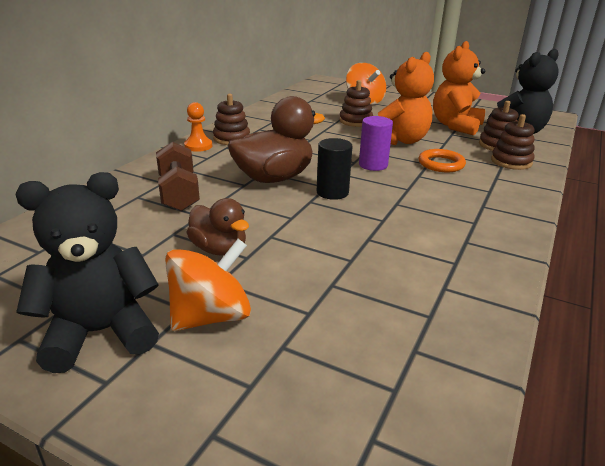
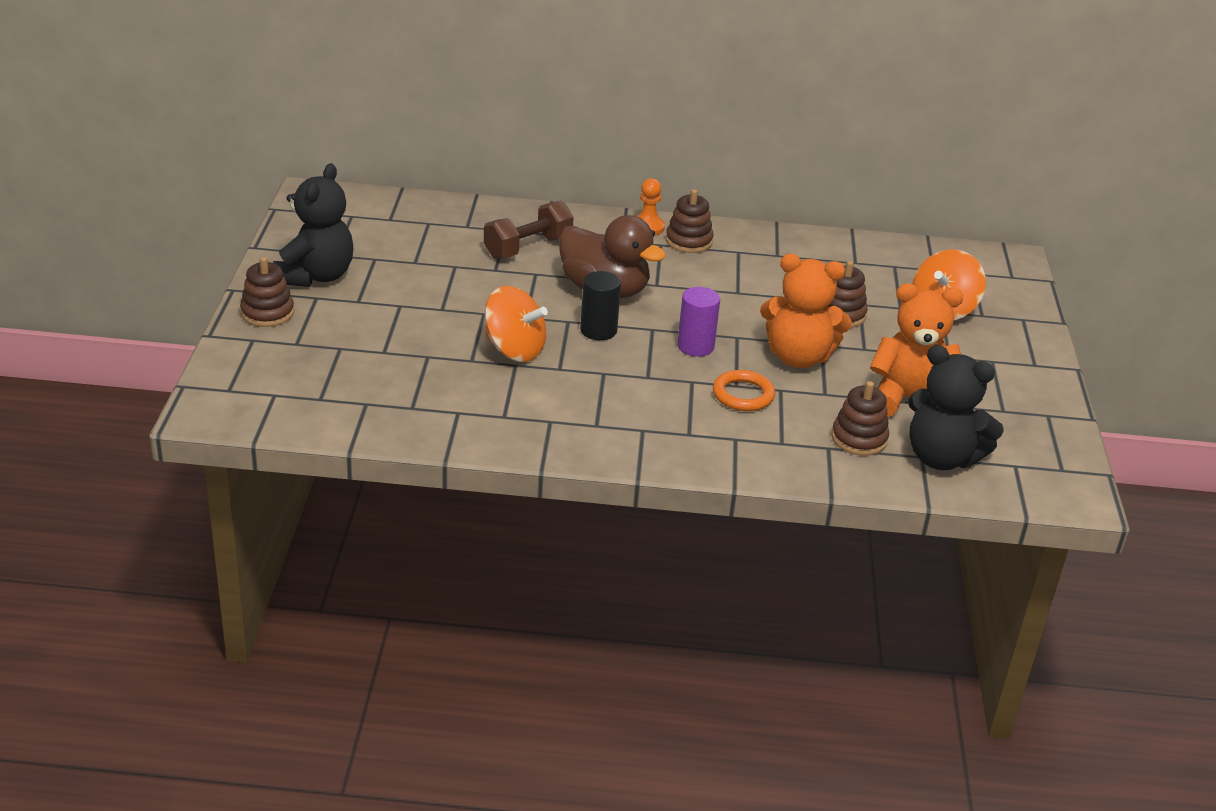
camera: 65 degrees right, 5 degrees up
black teddy bear [16,172,159,373] -> black teddy bear turned 60 degrees clockwise [273,163,353,287]
orange spinning top [165,239,251,331] -> orange spinning top moved to [484,286,548,362]
brown duck [186,198,249,256] -> none
brown stacking toy [491,114,535,170] -> brown stacking toy moved to [240,257,294,327]

